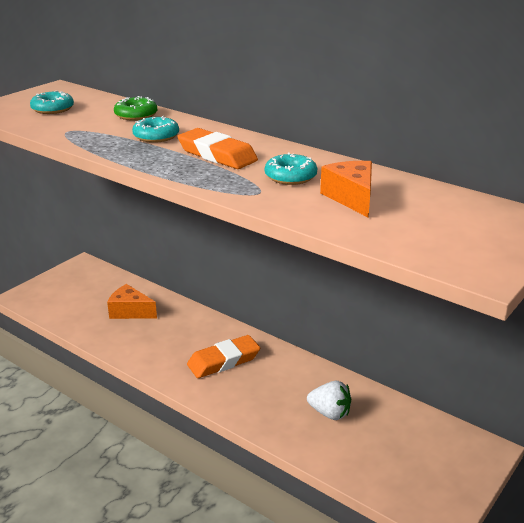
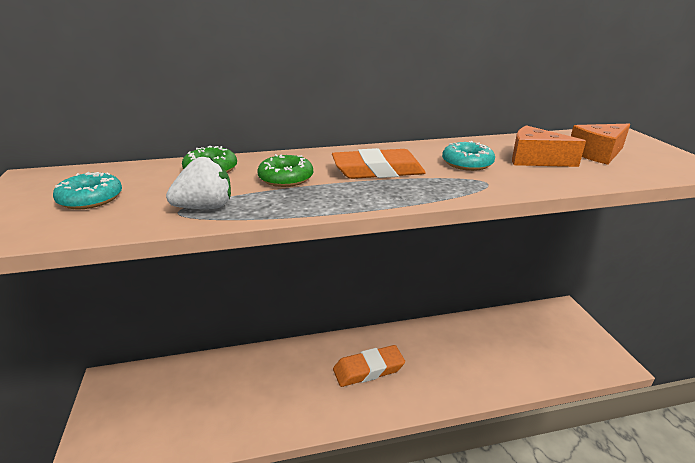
camera: 50 degrees left, 0 degrees up
orange cheese [107,284,157,319] -> orange cheese moved to [571,124,630,165]
turquoise donut [132,116,179,143] -> green donut [257,154,313,187]
orange eraser [187,335,260,378] -> orange eraser turned 60 degrees clockwise [333,345,405,387]
white strawberry [307,381,351,420] -> white strawberry moved to [166,156,231,209]

